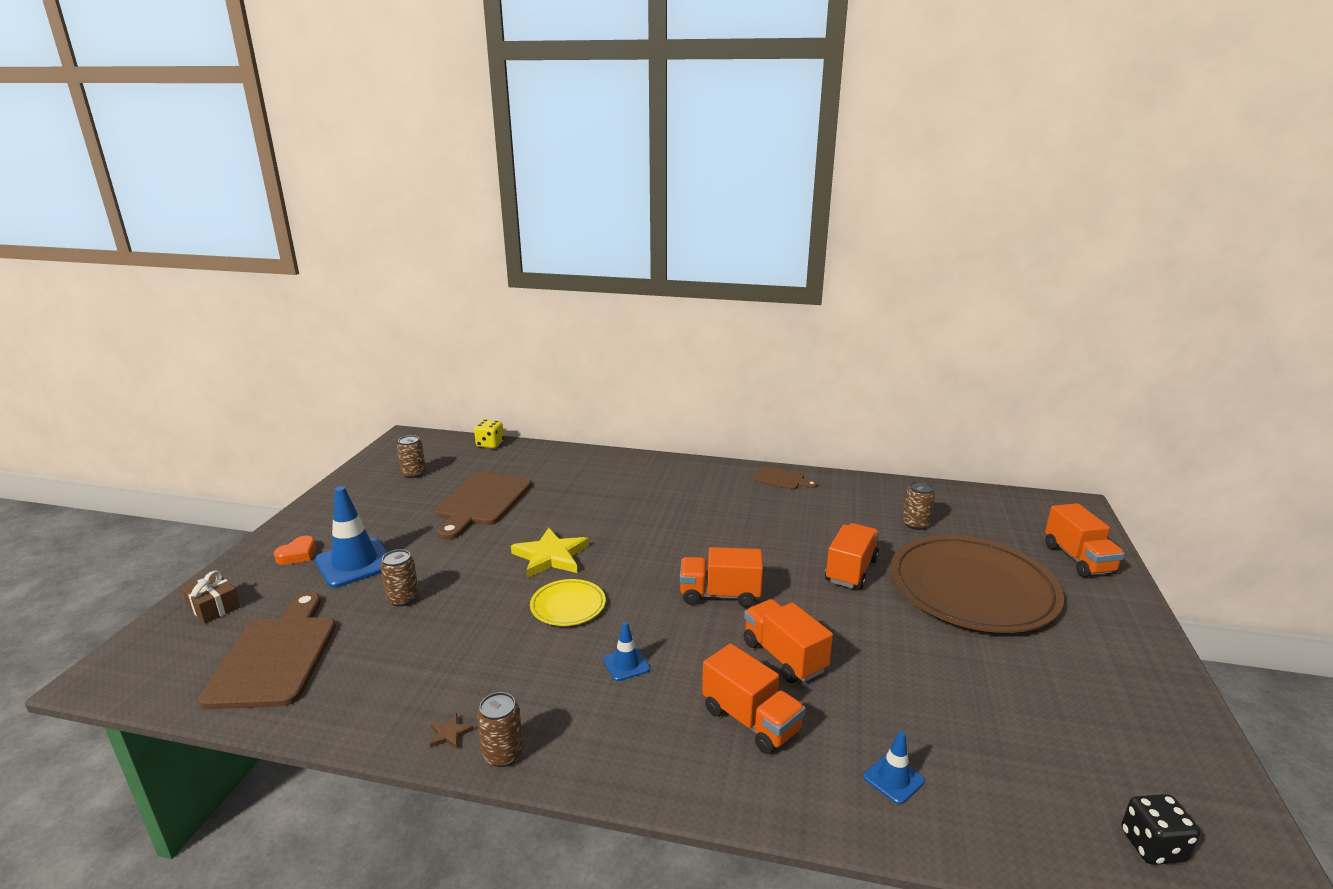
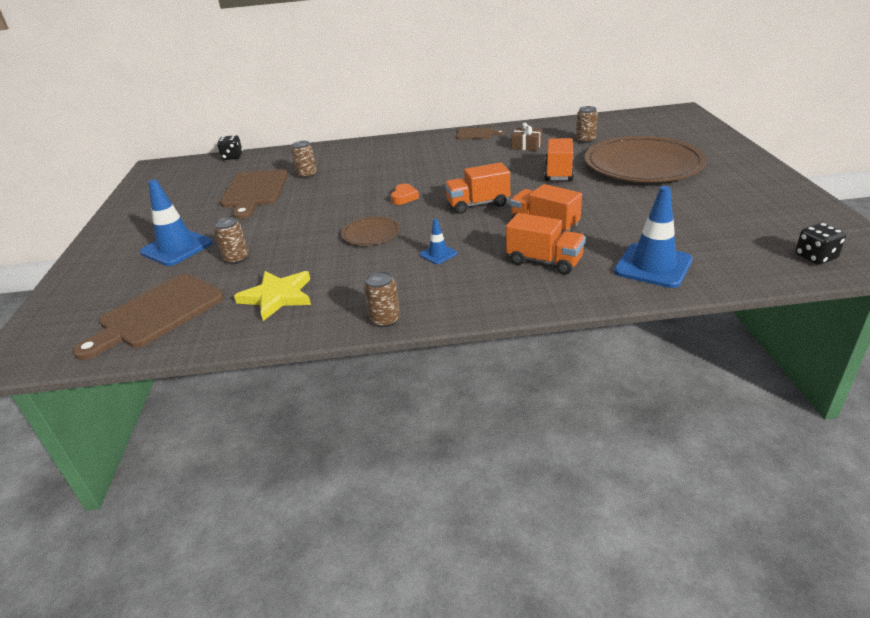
camera: 15 degrees left, 10 degrees up
brown gift [182,570,241,624] -> brown gift moved to [512,122,542,151]
brown cutting board [198,592,336,709] -> brown cutting board turned 120 degrees counterclockwise [73,274,224,360]
orange heart [274,536,316,565] -> orange heart moved to [391,184,419,205]
brown can [397,435,426,478] -> brown can moved to [291,141,317,179]
brown star [430,713,474,750] -> none
yellow dice [474,420,504,449] -> black dice [217,135,243,160]
yellow star [511,527,589,578] -> yellow star moved to [234,271,311,321]
yellow plate [530,579,606,626] -> brown plate [341,216,400,245]
blue traffic cone [864,731,925,804] -> blue traffic cone [614,186,693,288], size x2.01
orange truck [1045,503,1125,577] -> none

